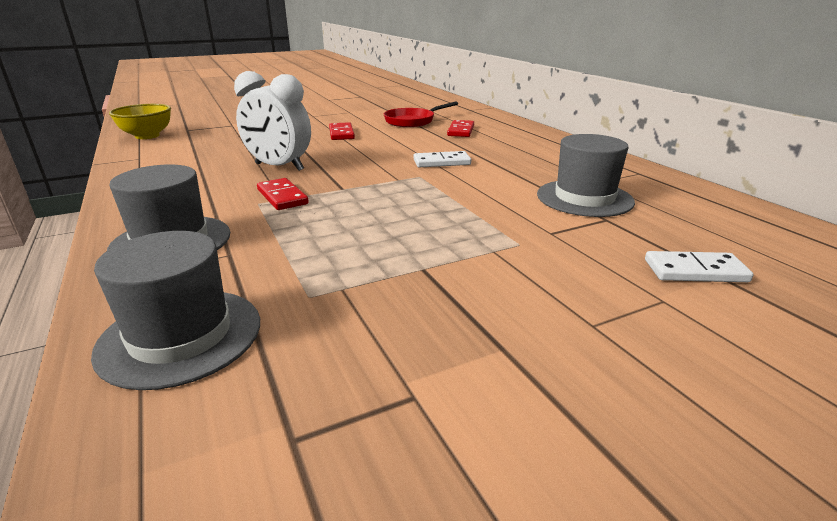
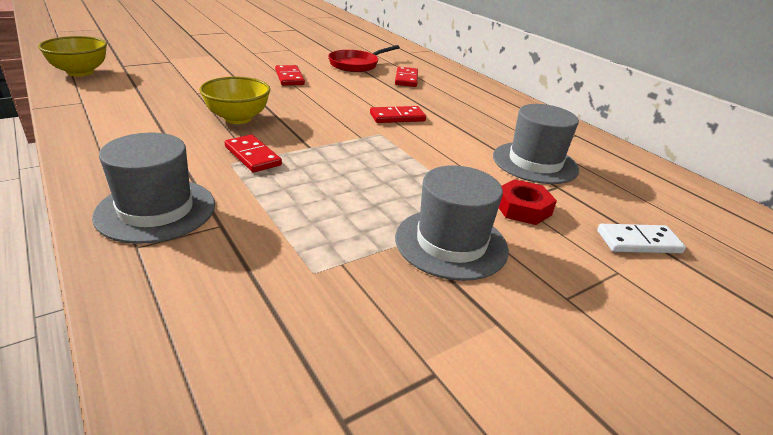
camera: 10 degrees left, 5 degrees up
grey hat [91,231,260,390] -> grey hat moved to [395,165,509,281]
white clock [234,71,311,171] -> yellow bowl [199,76,270,124]
white domino [413,151,471,167] -> red domino [370,106,426,123]
none -> red nut [499,179,557,225]

